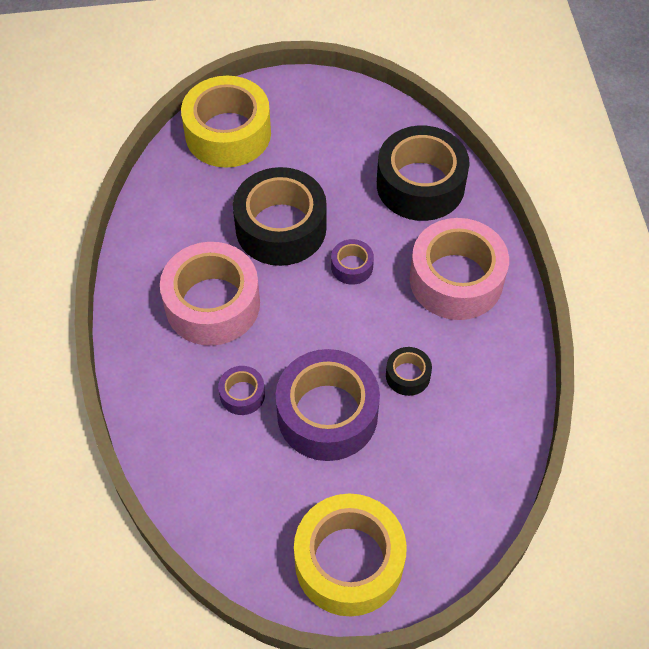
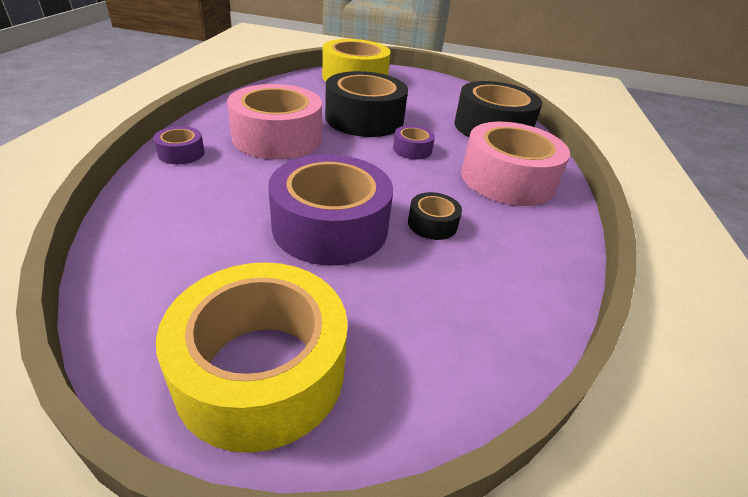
camera: 15 degrees right, 20 degrees down
purple tape [218,366,265,415] -> purple tape moved to [153,126,205,164]

